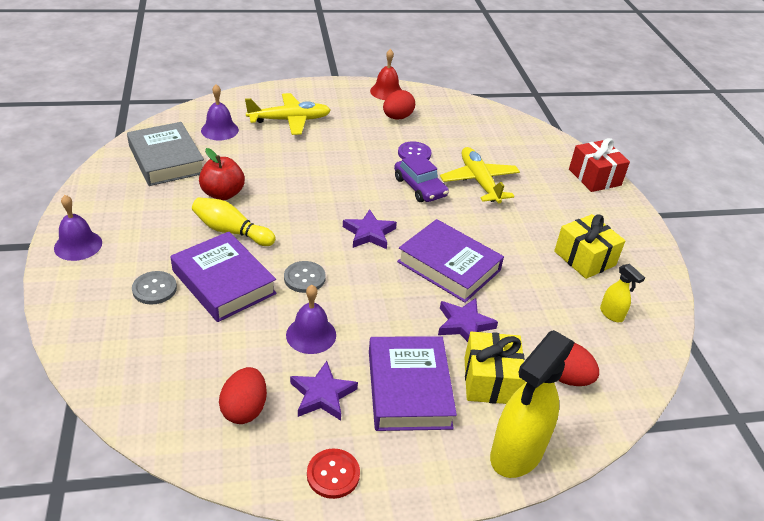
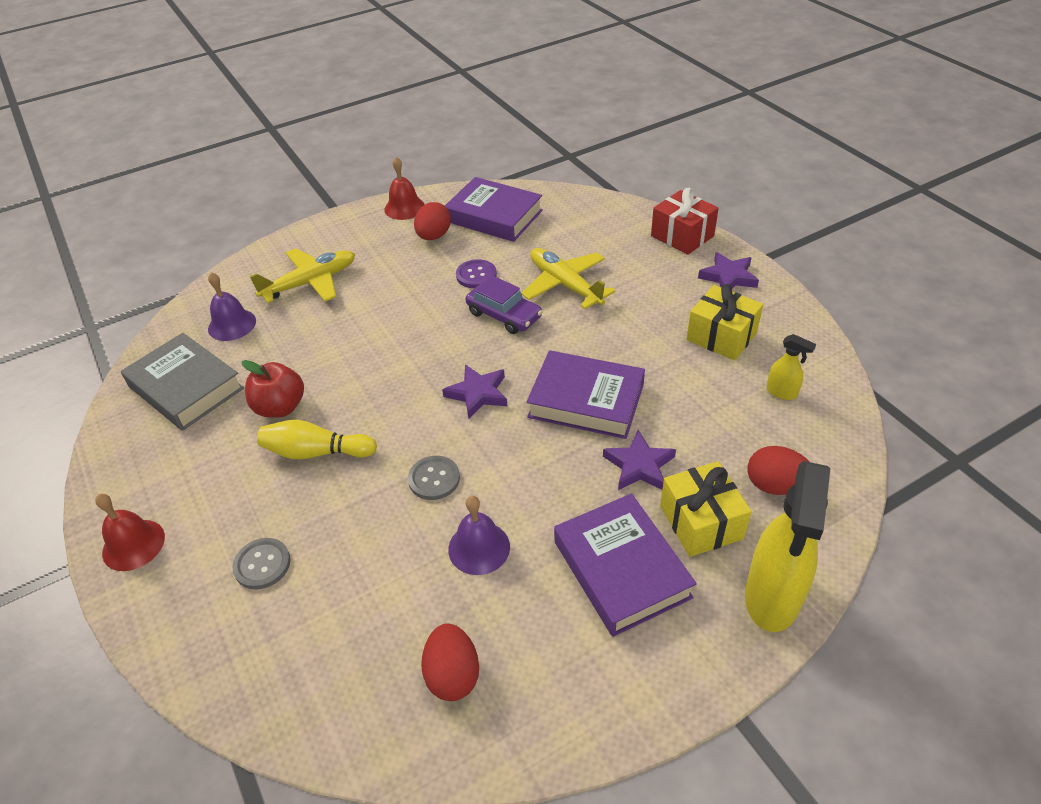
camera: 15 degrees left, 5 degrees up
purple bell [54,195,102,261] -> red bell [95,494,165,571]
purple book [170,232,277,322] -> purple book moved to [445,177,543,242]
purple star [290,361,358,421] -> purple star moved to [698,252,759,289]
red button [307,449,360,499] -> none

